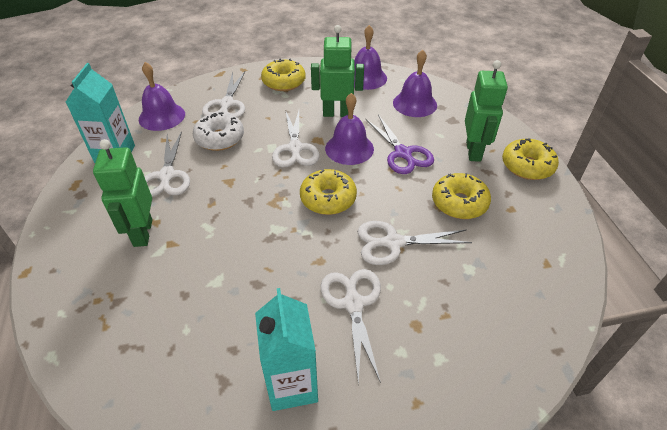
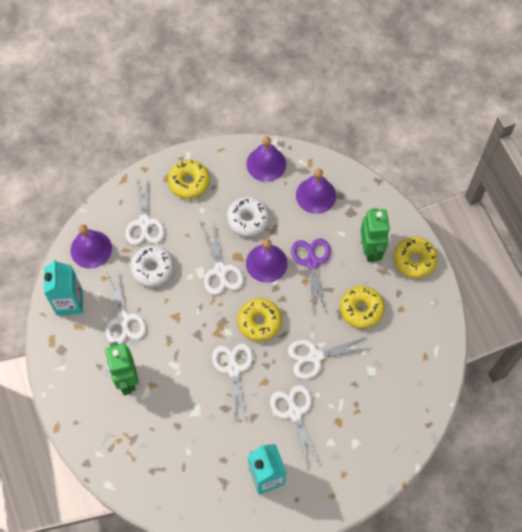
camera: 10 degrees left, 20 degrees up
green robot [311,25,364,117] -> white donut [226,197,269,237]
purple scissors [366,115,434,174] -> purple scissors turned 150 degrees counterclockwise [291,238,331,312]
none -> white scissors [212,343,253,424]

